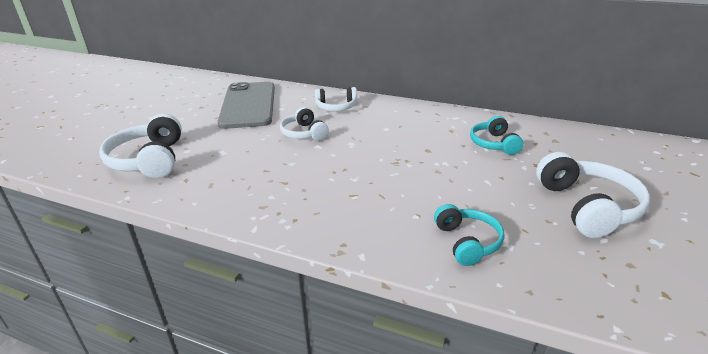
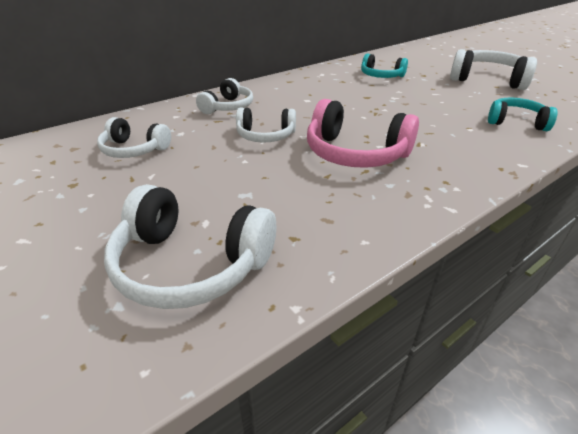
camera: 60 degrees left, 5 degrees up
grey phone [217,82,275,129] -> white headphones [97,117,171,158]
none -> pink headphones [307,99,419,168]

